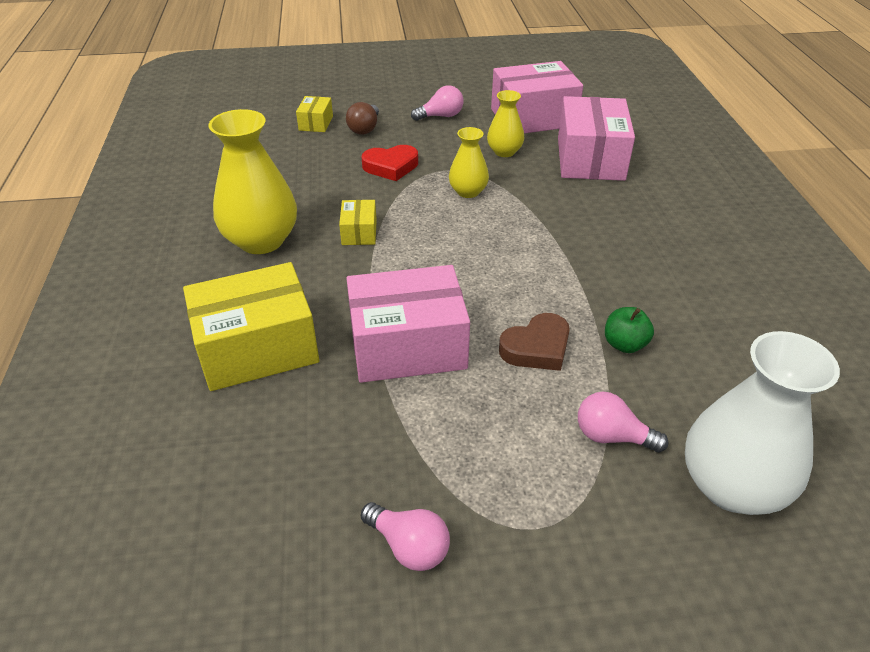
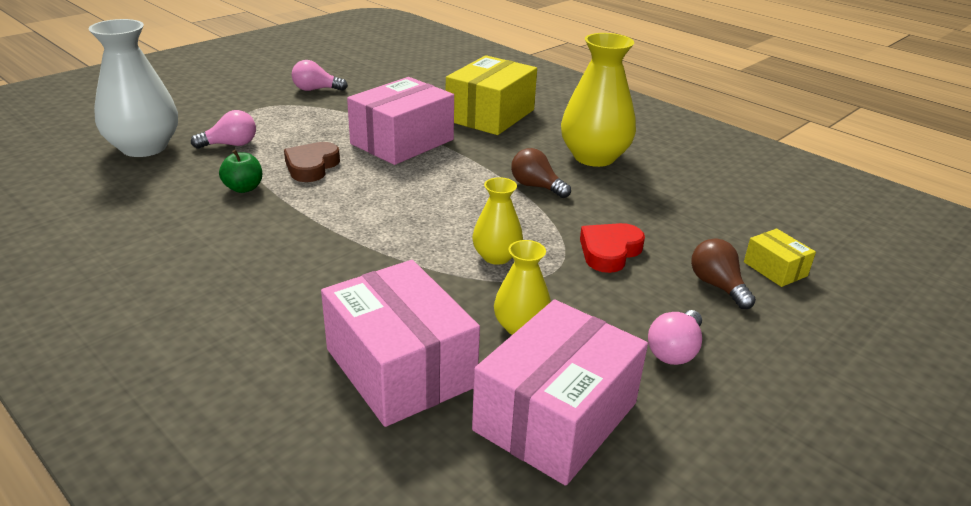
camera: 140 degrees right, 10 degrees down
yellow box [339,200,377,245] -> brown light bulb [511,148,571,198]

